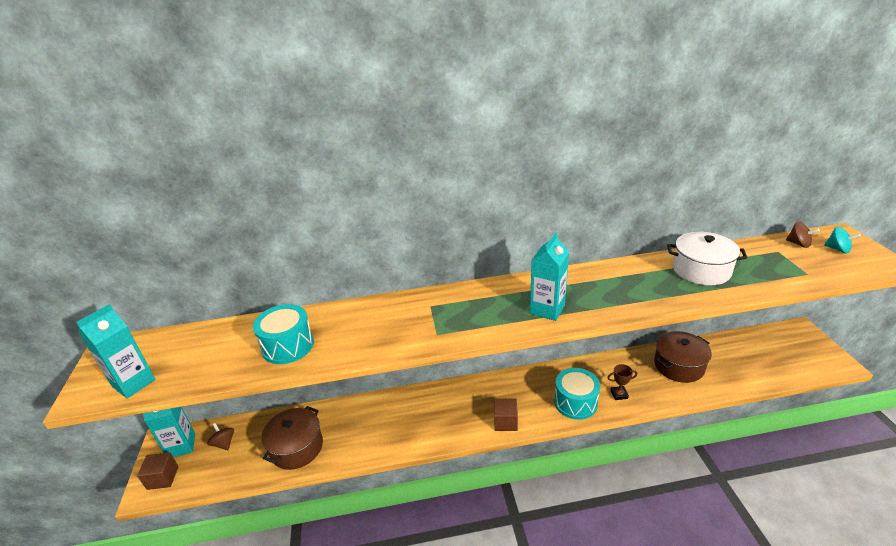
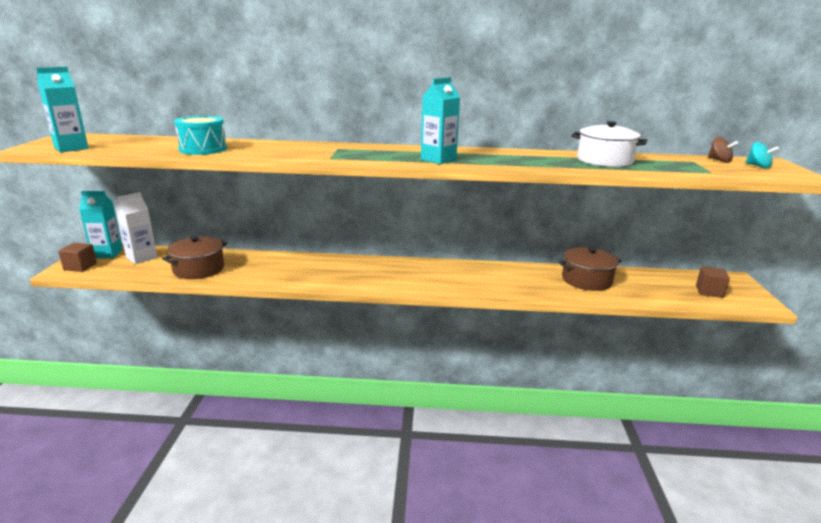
camera: 10 degrees right, 10 degrees down
brown spinning top [207,423,234,450] -> white carton [116,192,157,264]
brown cube [494,398,518,431] -> brown cube moved to [696,266,730,298]
turquoise drum [554,368,600,420] -> none
brown trophy [607,364,637,400] -> none

